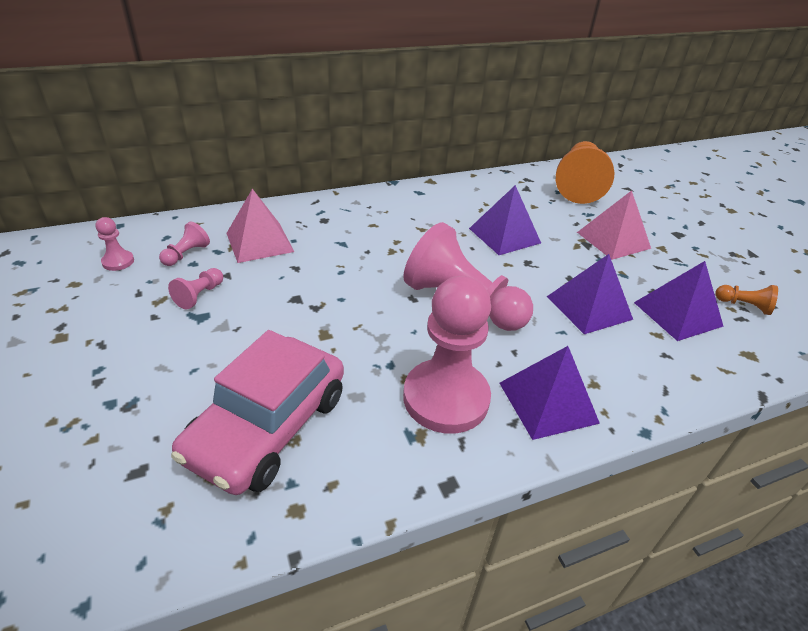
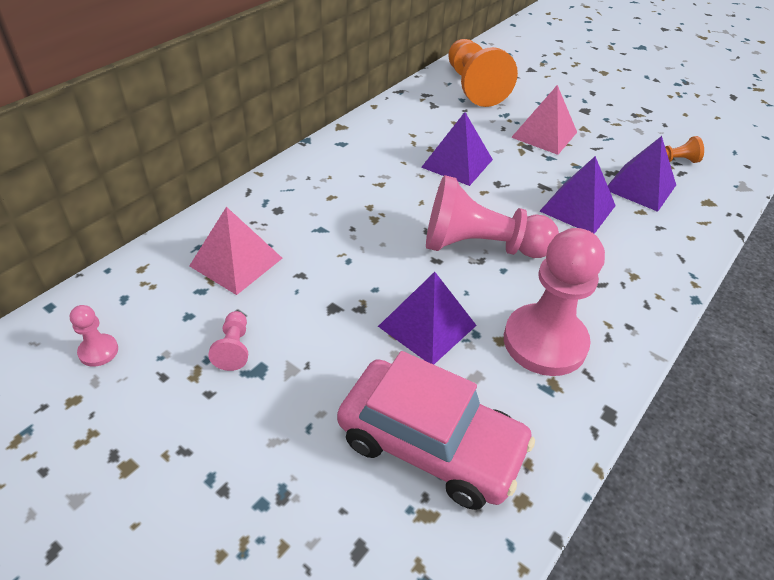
camera: 30 degrees left, 5 degrees up
pink pawn [159,222,210,266] -> none
pink car [171,330,344,495] -> pink car turned 60 degrees counterclockwise [337,351,535,510]
purple pyramid [499,346,600,440] -> purple pyramid moved to [378,272,477,365]

